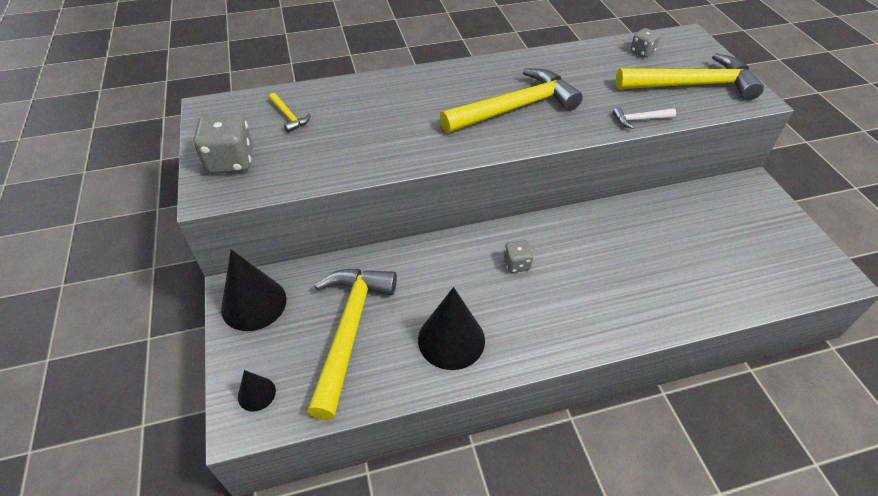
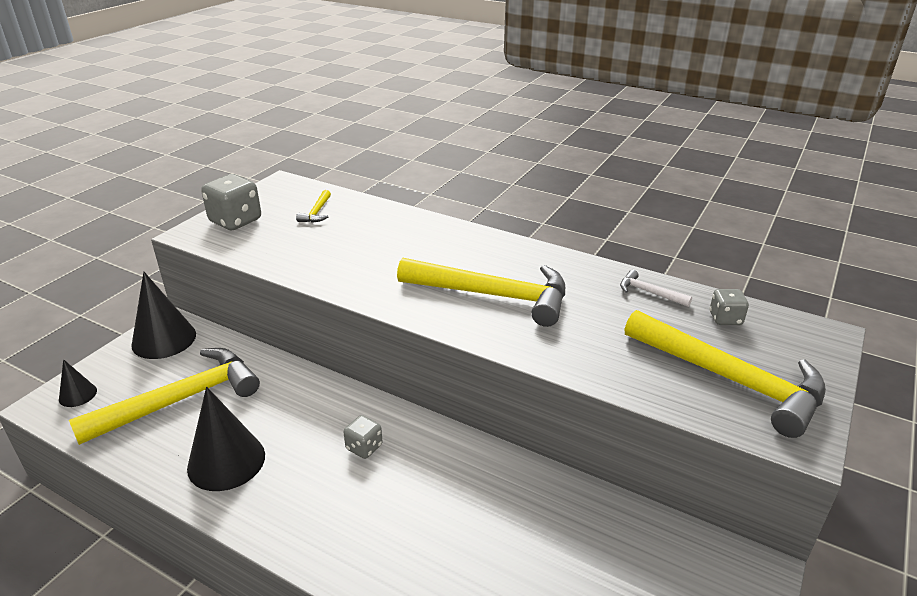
camera: 45 degrees right, 15 degrees down
white hammer [613,107,676,129] -> white hammer moved to [620,270,692,307]

